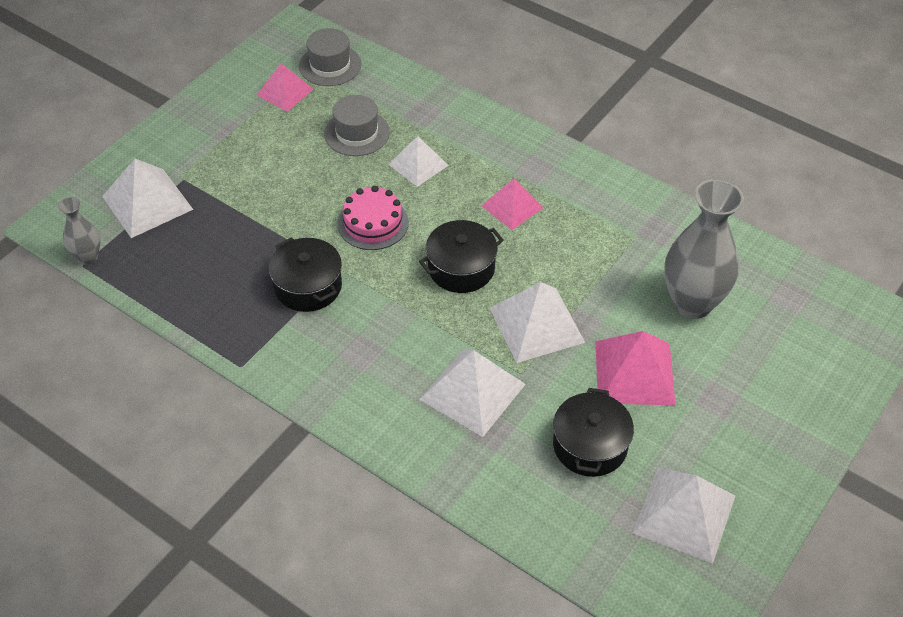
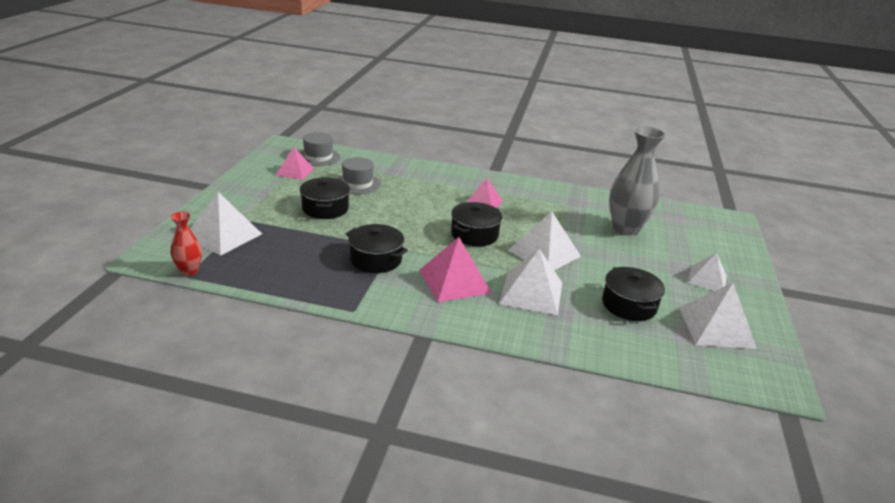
camera: 25 degrees left, 20 degrees down
grey vase [58,197,100,265] -> red vase [170,211,202,276]
pink cake [337,186,409,250] -> none
white pyramid [388,136,449,187] -> white pyramid moved to [688,252,727,291]
pink pyramid [595,331,676,406] -> pink pyramid moved to [419,237,491,302]
none -> black pot [300,177,350,219]

